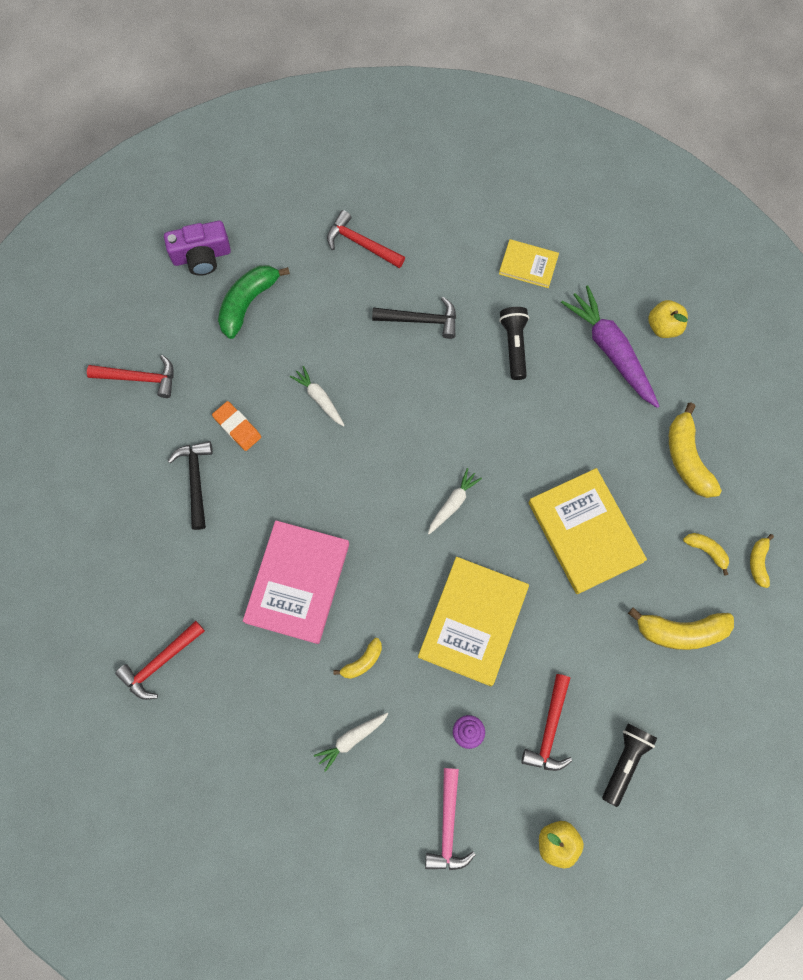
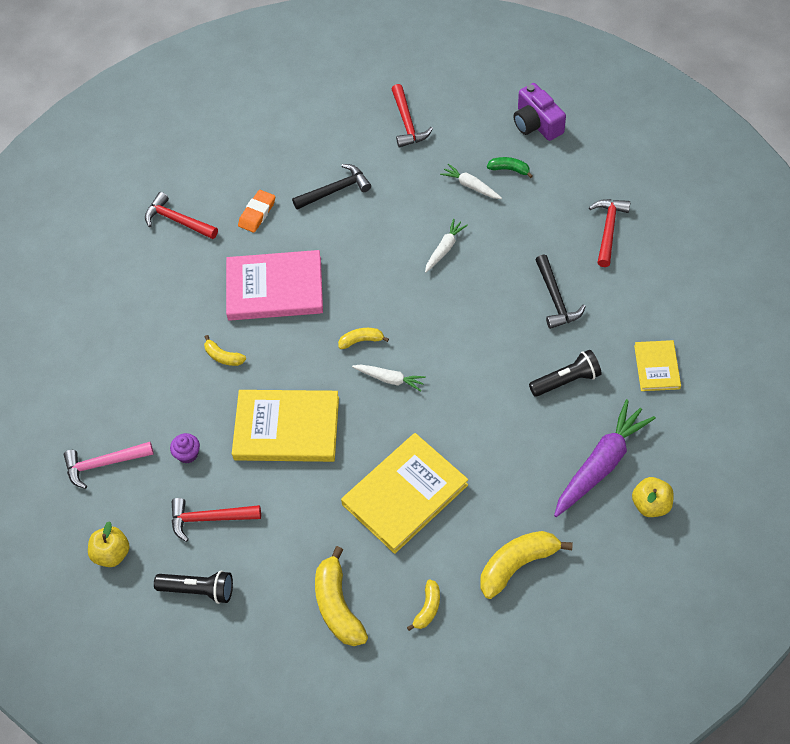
camera: 75 degrees right, 15 degrees down
orange eraser [212,401,261,451] -> orange eraser moved to [238,190,275,233]
green banana [218,265,290,339] -> green banana [487,157,533,178], size x0.54
white carrot [314,713,388,772] -> white carrot moved to [440,164,502,199]
yellow banana [750,534,774,588] -> yellow banana moved to [338,328,389,349]

